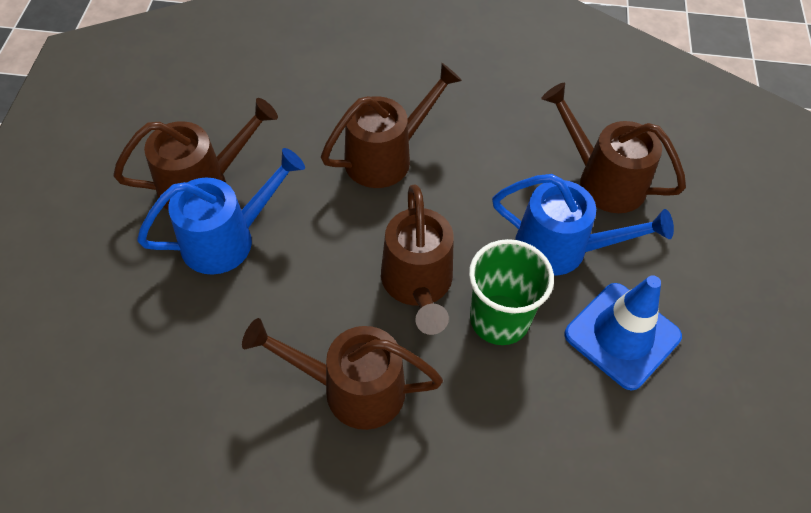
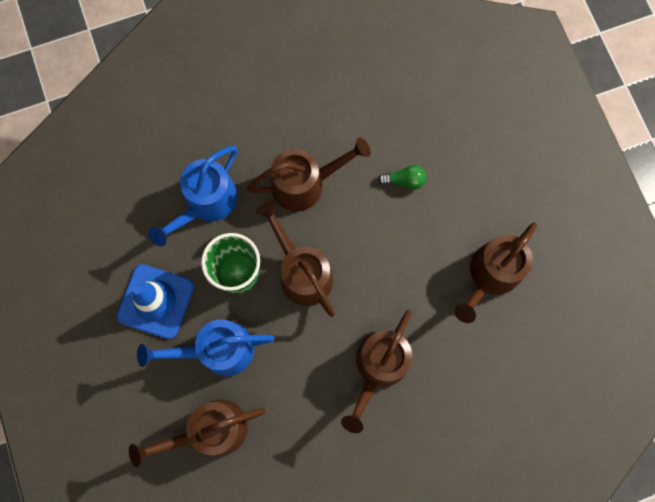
camera: 155 degrees right, 20 degrees up
blue watering can [137,148,305,275] -> blue watering can moved to [148,146,238,246]
brown watering can [541,83,686,213] -> brown watering can turned 150 degrees clockwise [129,400,266,467]
none -> green light bulb [378,165,426,190]

